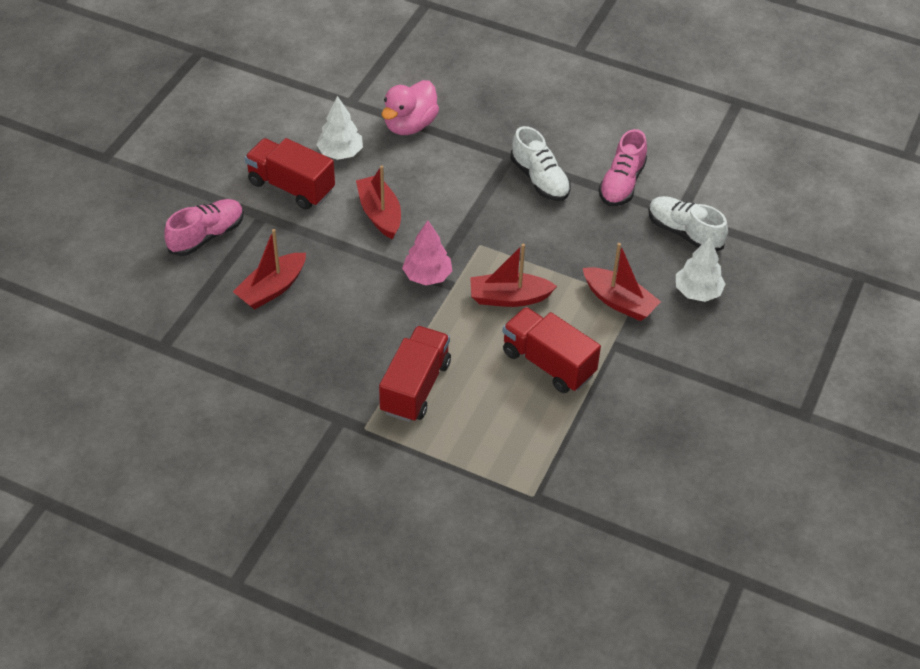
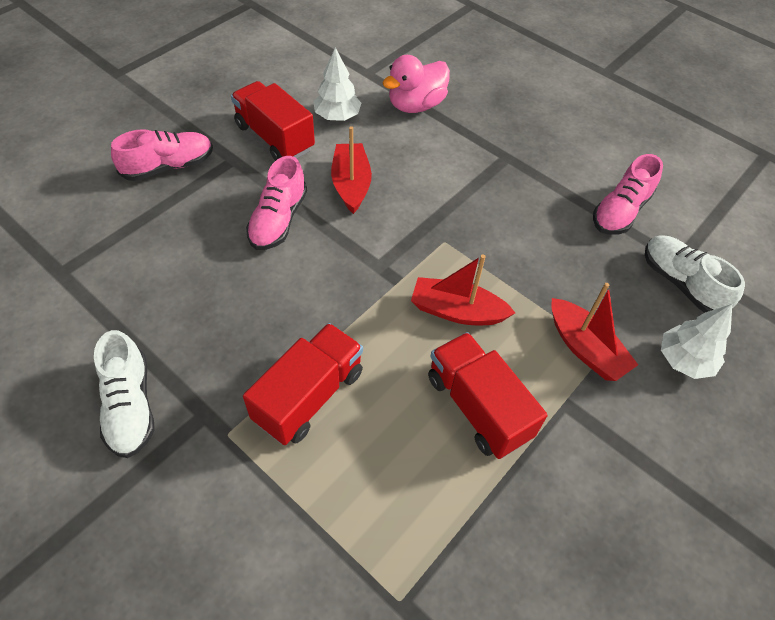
camera: 15 degrees right, 5 degrees up
red boat [233,229,306,310] -> none
pink tree [402,220,452,285] -> none
white shoe [510,126,571,201] -> white shoe moved to [94,330,154,458]
none -> pink shoe [246,156,307,250]

